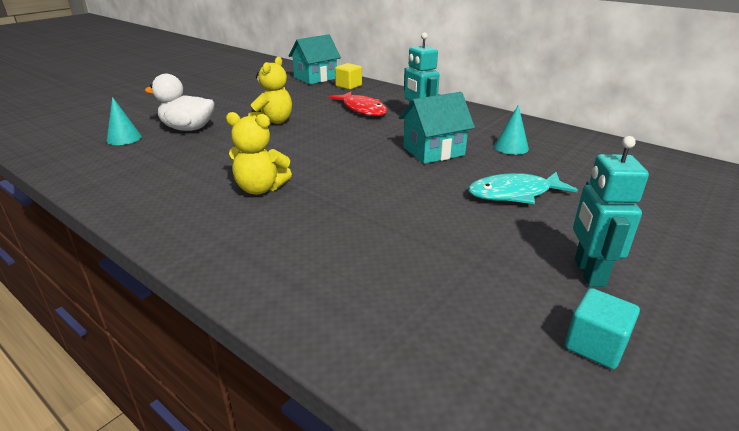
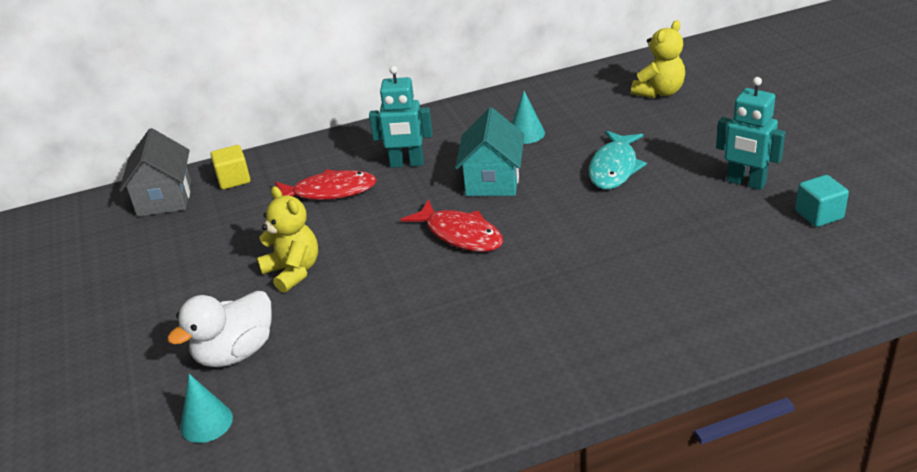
camera: 55 degrees left, 5 degrees up
yellow teddy bear [226,112,292,195] -> yellow teddy bear moved to [631,20,685,98]
turquoise house [288,34,341,84] -> grey house [119,128,191,217]
none -> red fish [401,199,503,252]

